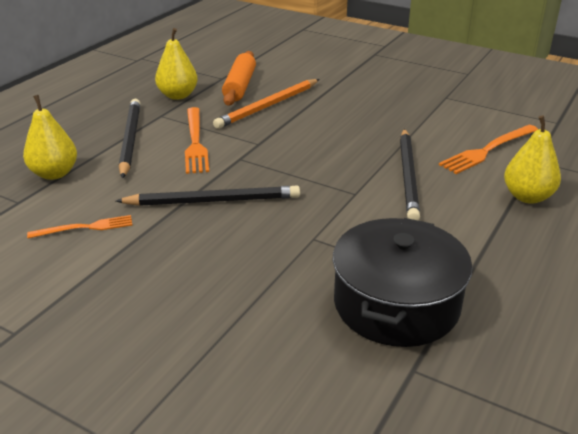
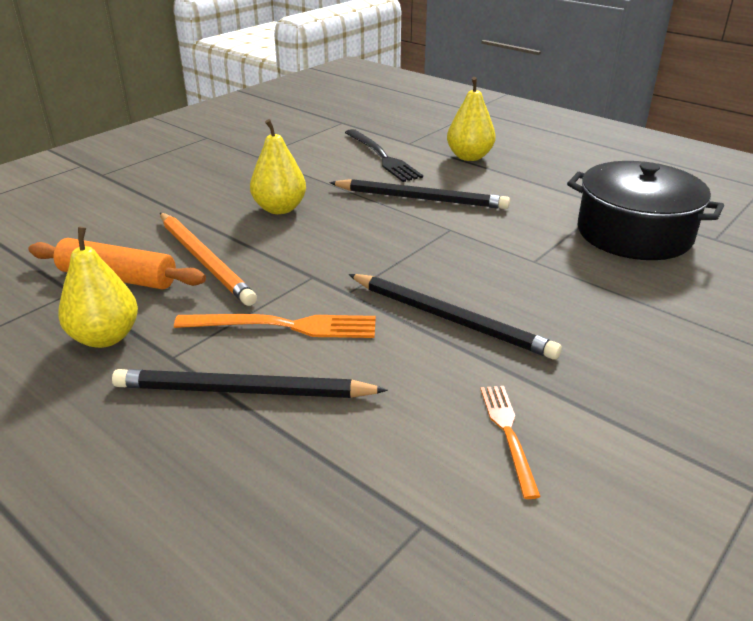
camera: 80 degrees left, 0 degrees up
yellow pear [23,95,77,180] -> yellow pear moved to [250,119,306,214]
black pencil [116,186,300,206] -> black pencil turned 120 degrees clockwise [348,274,562,360]
orange fork [439,125,538,174] -> black fork [345,129,423,182]

